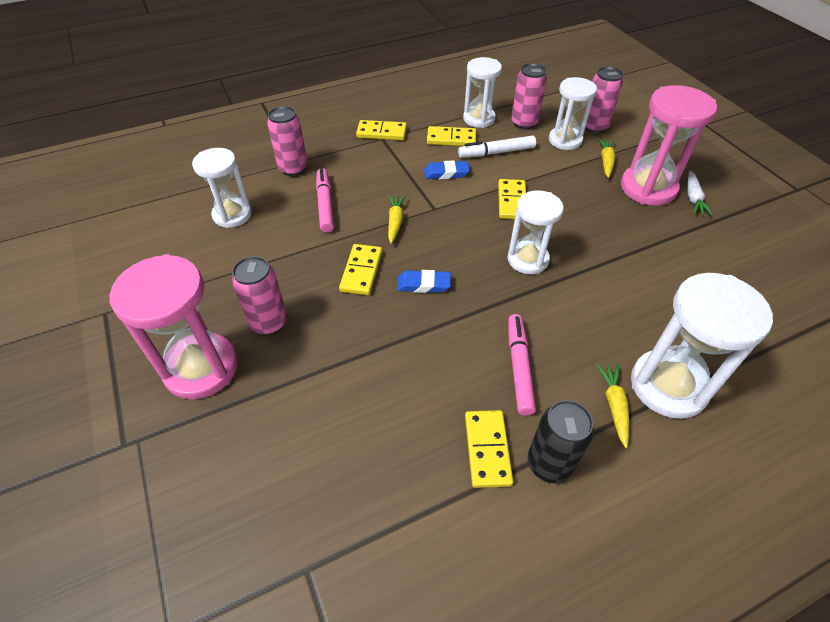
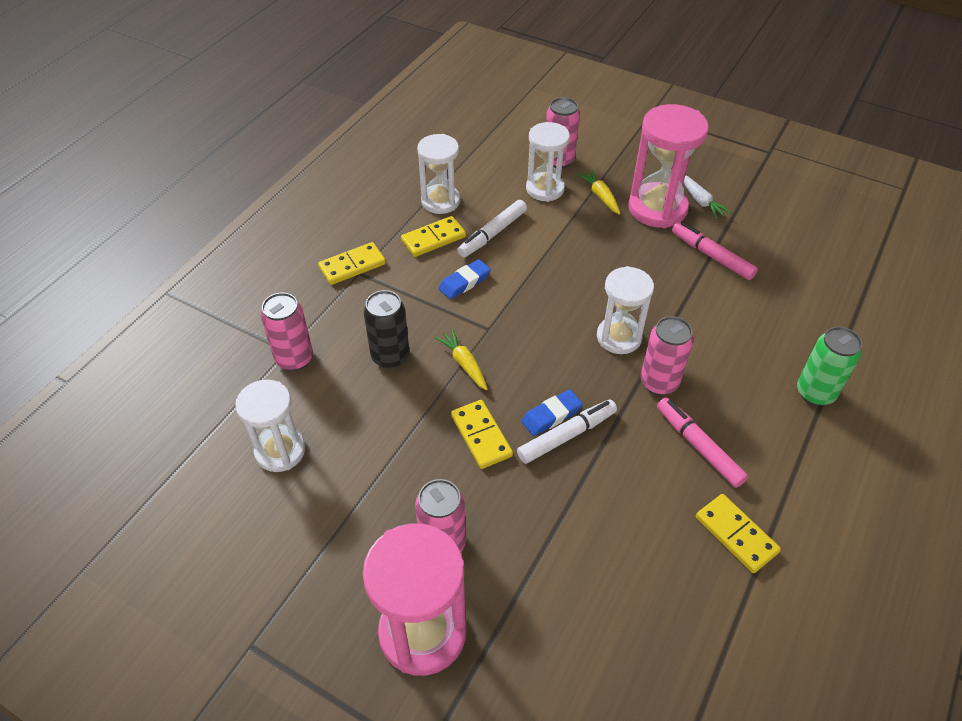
camera: 35 degrees left, 0 degrees up
pink marker [316,168,334,233] -> pink marker moved to [672,222,758,280]
yellow domino [498,179,526,219] -> none
pink can [511,63,547,130] -> pink can moved to [640,316,694,395]
black can [528,400,594,483] -> black can moved to [364,290,409,369]
yellow carrot [596,364,629,448] -> none
white hourglass [631,273,773,419] -> green can [797,327,862,406]
none -> white marker [517,399,617,464]

